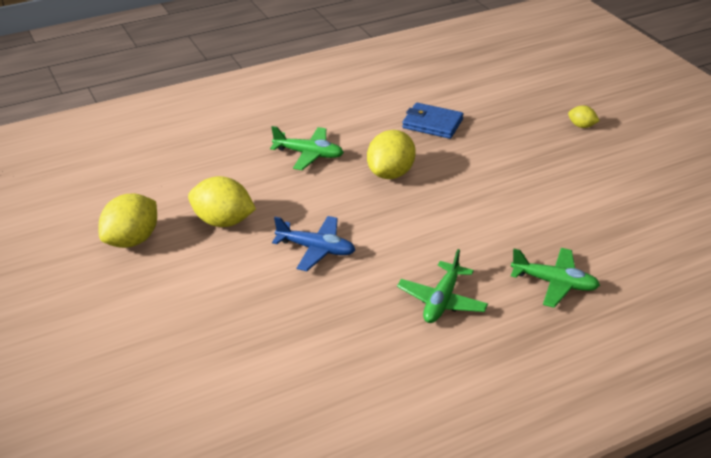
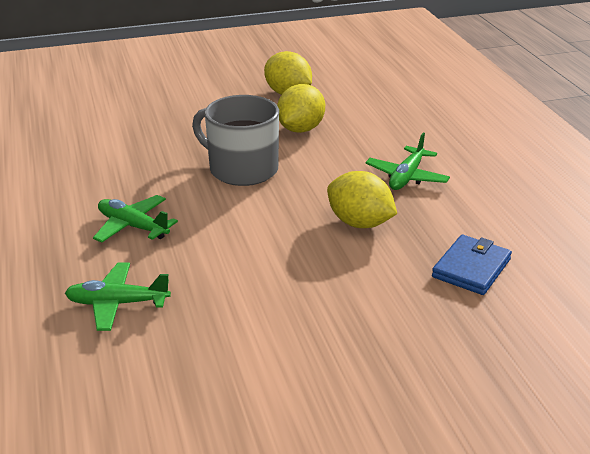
camera: 100 degrees right, 5 degrees down
blue plane [272,216,355,271] -> grey mug [192,95,279,186]
green plane [511,248,600,308] -> green plane turned 60 degrees clockwise [65,263,171,331]
yellow lemon [568,105,600,128] -> none

